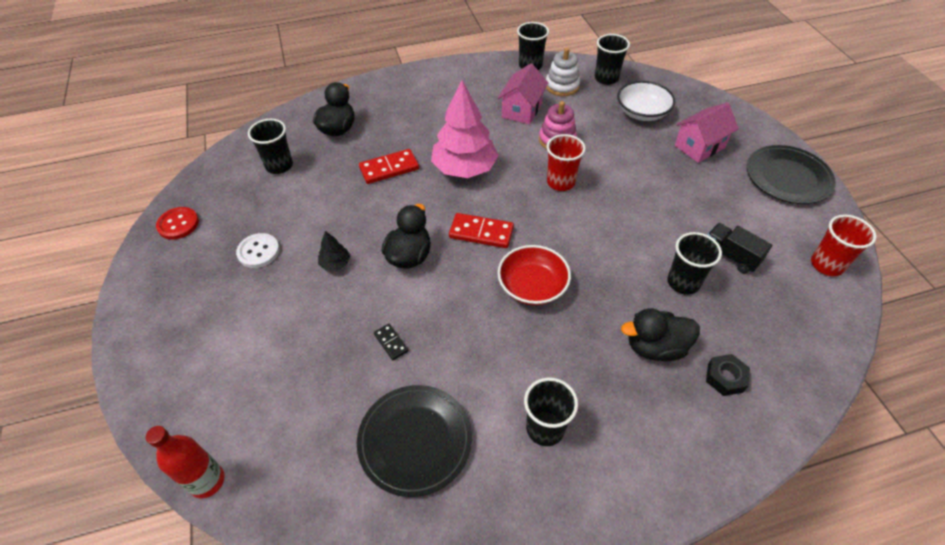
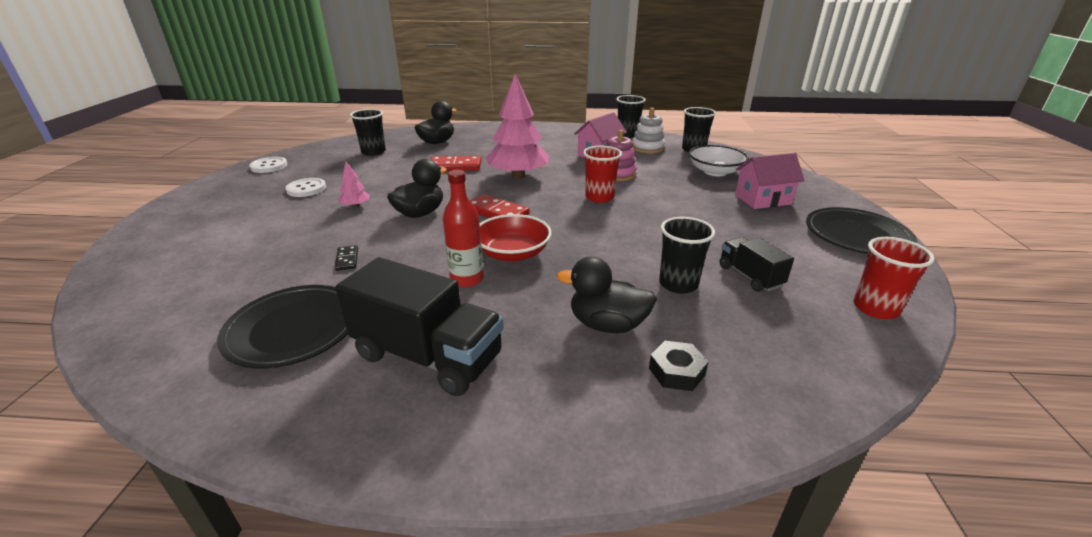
camera: 20 degrees right, 20 degrees down
red bottle [146,426,225,499] -> red bottle moved to [443,170,484,288]
red button [156,207,199,240] -> white button [249,157,287,173]
black tree [318,231,350,271] -> pink tree [338,162,370,208]
black cup [524,377,578,446] -> black truck [336,257,504,396]

